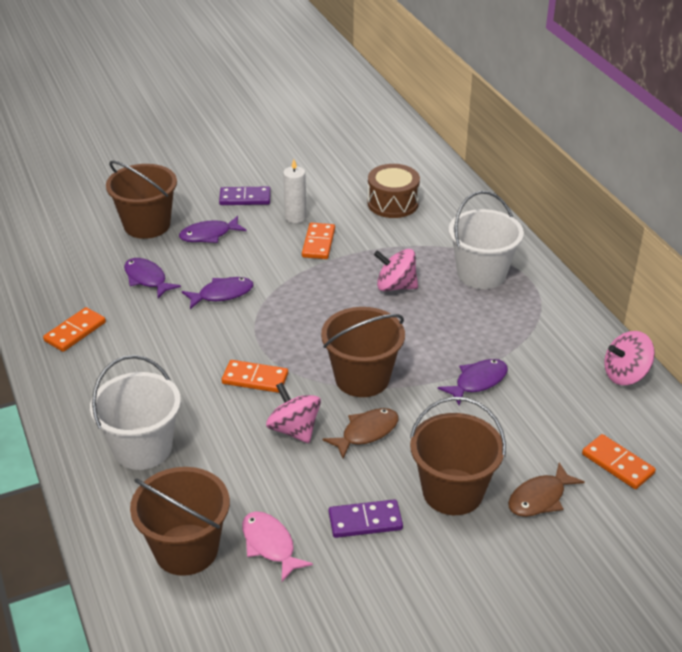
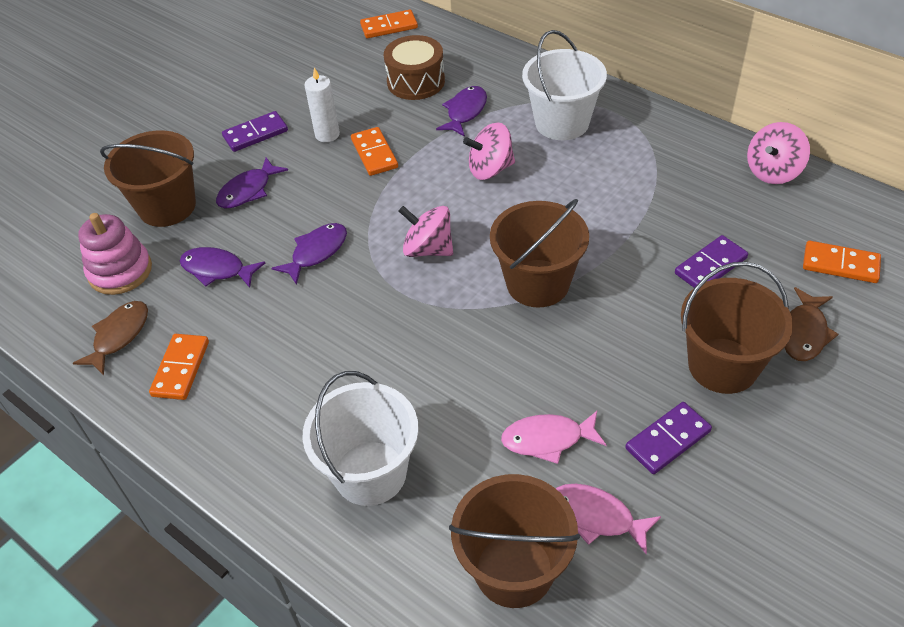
camera: 25 degrees left, 10 degrees up
orange domino [222,360,288,393] -> orange domino moved to [360,10,418,38]
pink spinning top [266,383,321,443] -> pink spinning top moved to [399,206,453,257]
brown fish [323,408,399,459] -> brown fish moved to [73,301,148,375]
purple fish [438,359,508,405] -> purple fish moved to [436,86,487,137]
none -> pink stacking toy [78,213,152,295]
none -> pink fish [501,411,606,464]
none -> purple domino [675,235,748,288]

